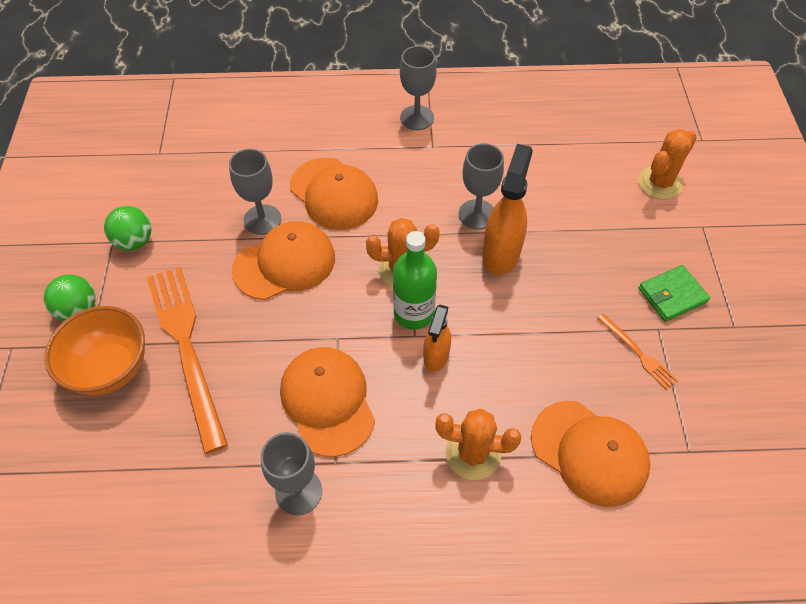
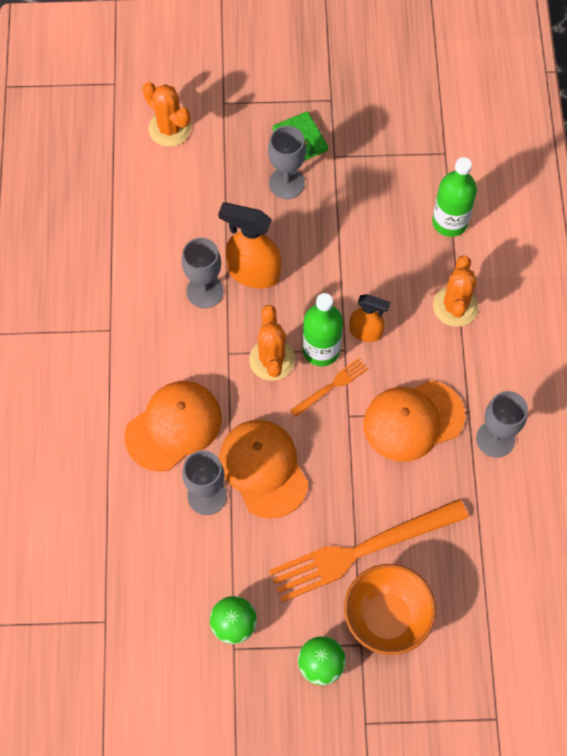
camera: 90 degrees left, 10 degrees up
grey goblet [400,46,437,130] -> grey goblet moved to [268,126,306,199]
orange cap [531,401,650,507] -> green bottle [432,157,477,237]
orange fork [597,313,678,390] -> orange fork moved to [290,358,368,417]

